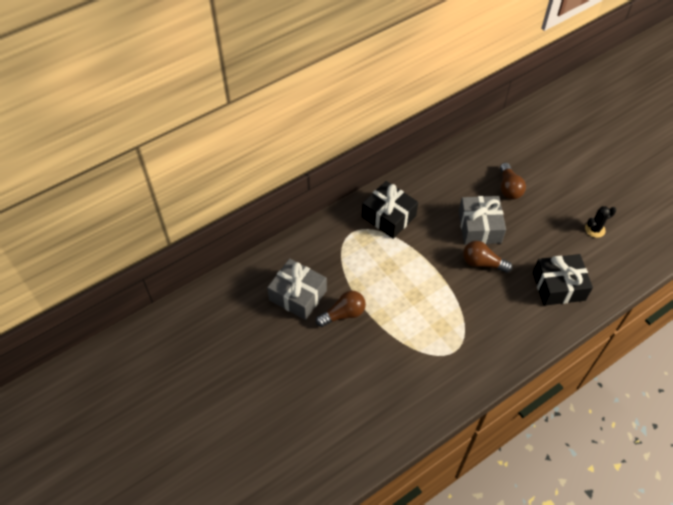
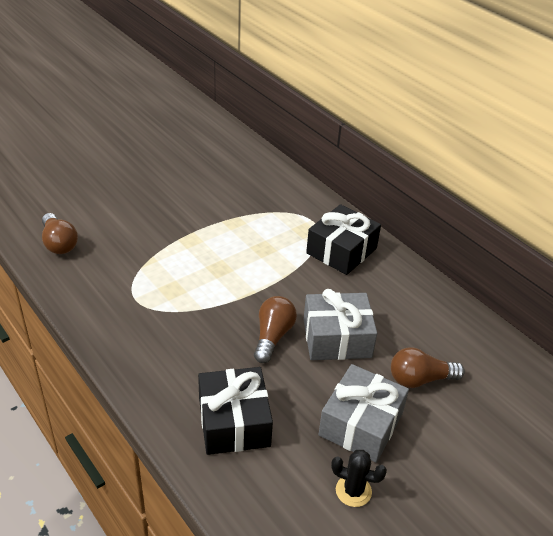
camera: 85 degrees right, 15 degrees down
grey gift [267,258,327,320] -> grey gift moved to [318,364,409,463]
brown light bulb [316,290,366,327] -> brown light bulb moved to [42,213,78,254]
black cactus [585,206,616,238] -> black cactus turned 45 degrees counterclockwise [331,450,387,507]

